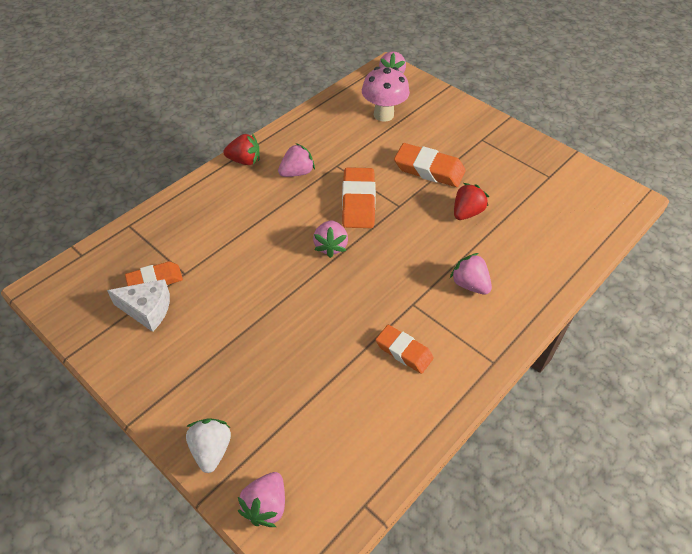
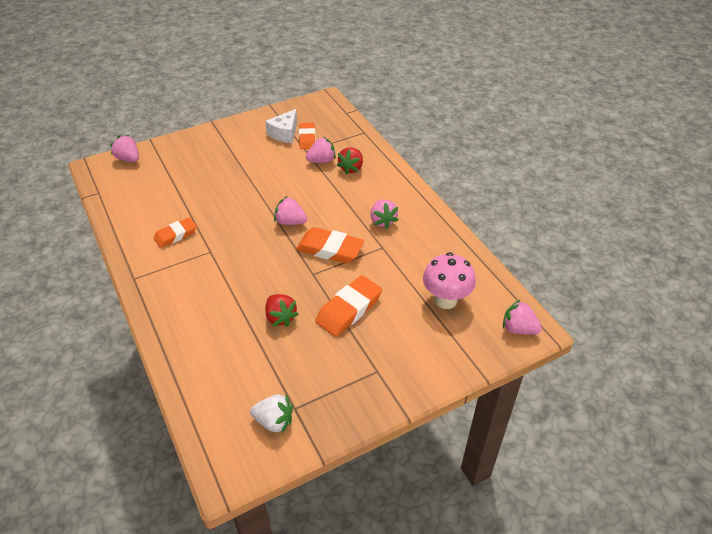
camera: 110 degrees right, 5 degrees down
white strawberry [186,418,231,473] -> white strawberry moved to [250,395,293,433]
red strawberry [223,133,260,165] -> red strawberry moved to [337,147,363,174]
pink strawberry [450,253,492,295] -> pink strawberry moved to [306,137,336,163]

